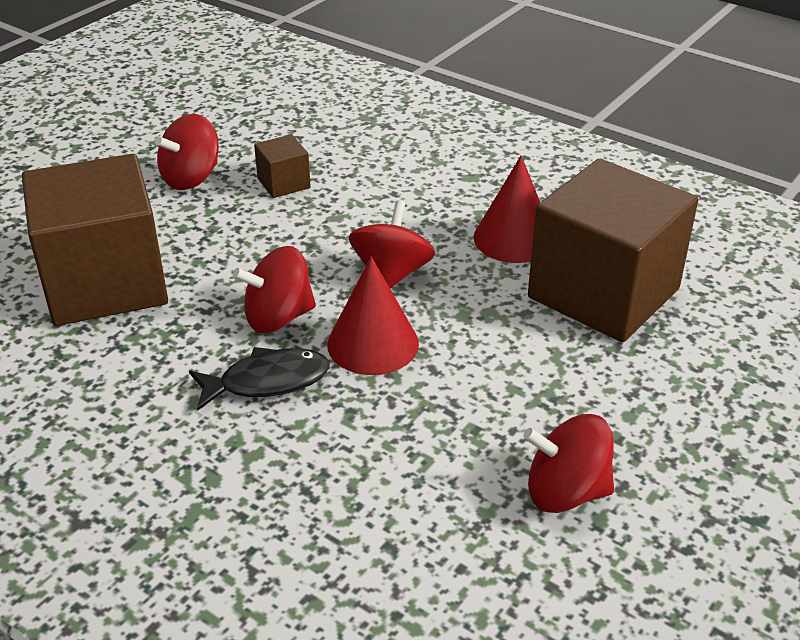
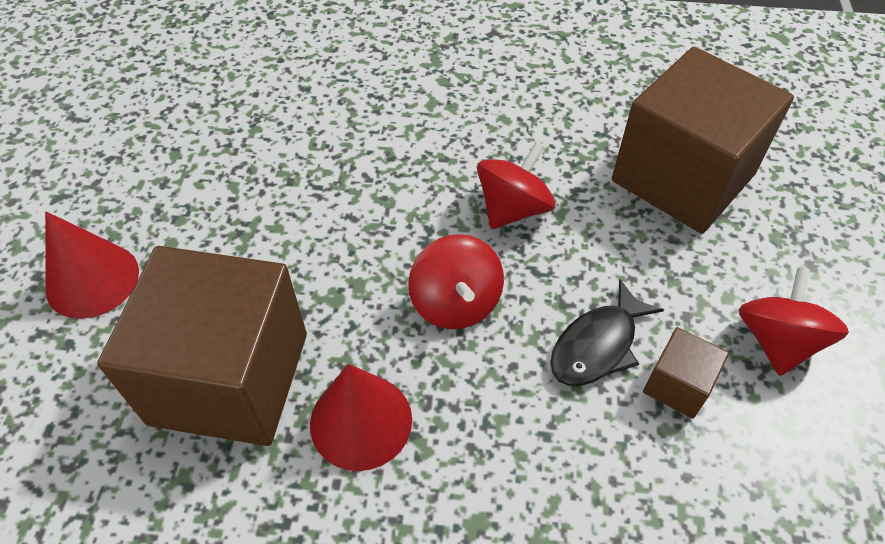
camera: 150 degrees right, 15 degrees up
black fish [189,347,330,411] -> black fish moved to [550,279,664,386]
red cone [327,256,419,375] -> red cone moved to [45,211,139,319]
red spinning top [523,414,614,513] -> none

